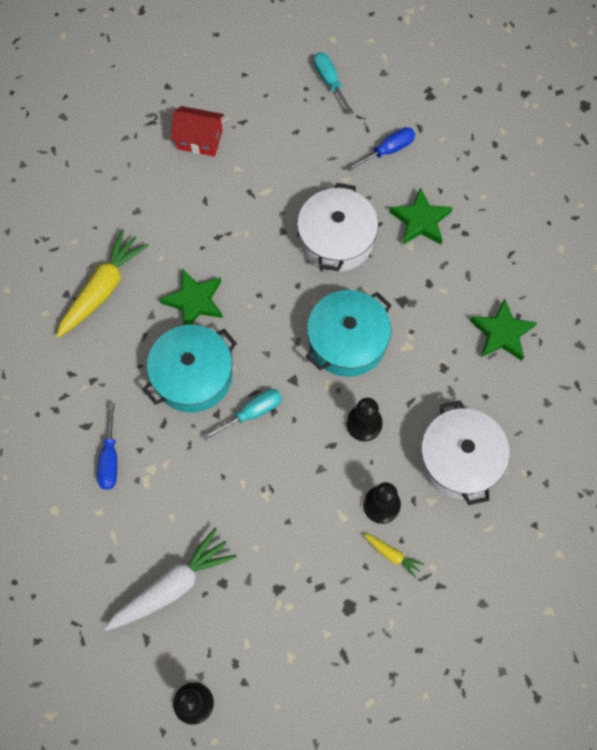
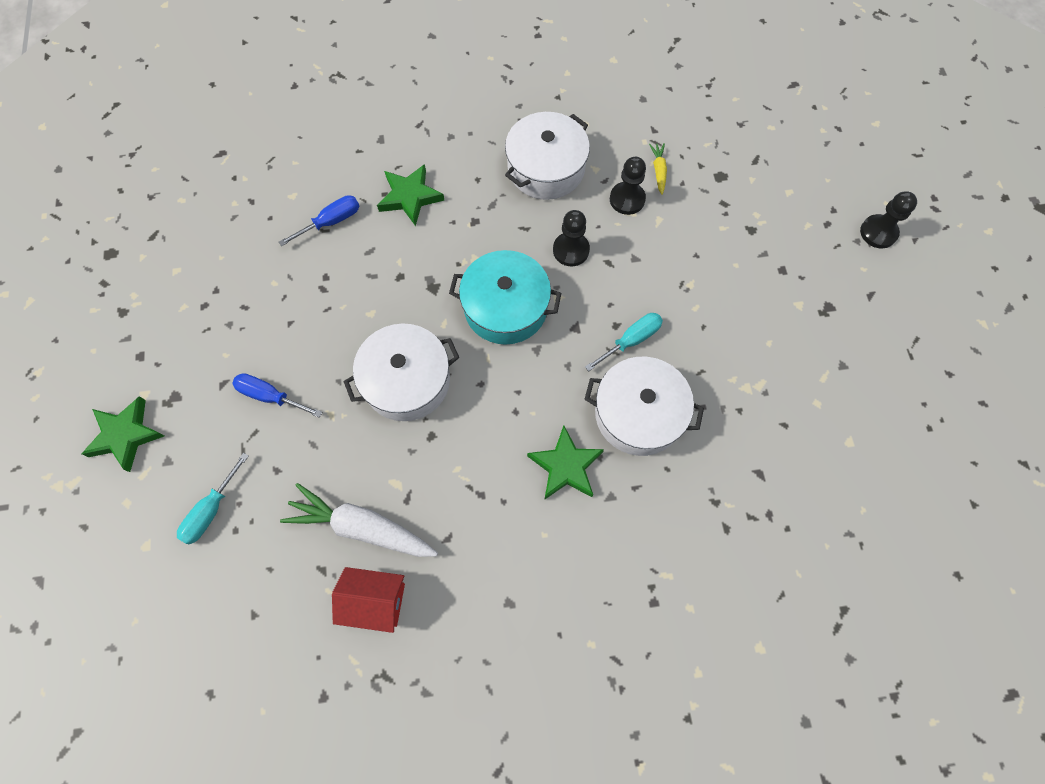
camera: 125 degrees left, 0 degrees up
yellow carrot [56,229,149,338] -> none
blue screwdriver [97,403,117,490] -> blue screwdriver moved to [279,195,359,246]
white carrot [104,528,237,631] -> white carrot moved to [280,483,438,557]
turquoise pot [143,325,237,412] -> white pot [585,357,704,456]
red house [171,106,224,156] -> red house turned 60 degrees counterclockwise [332,567,405,633]
turquoise screwdriver [203,389,282,440] -> turquoise screwdriver turned 120 degrees clockwise [585,313,663,371]
green star [389,187,453,245] -> green star moved to [82,396,164,472]

